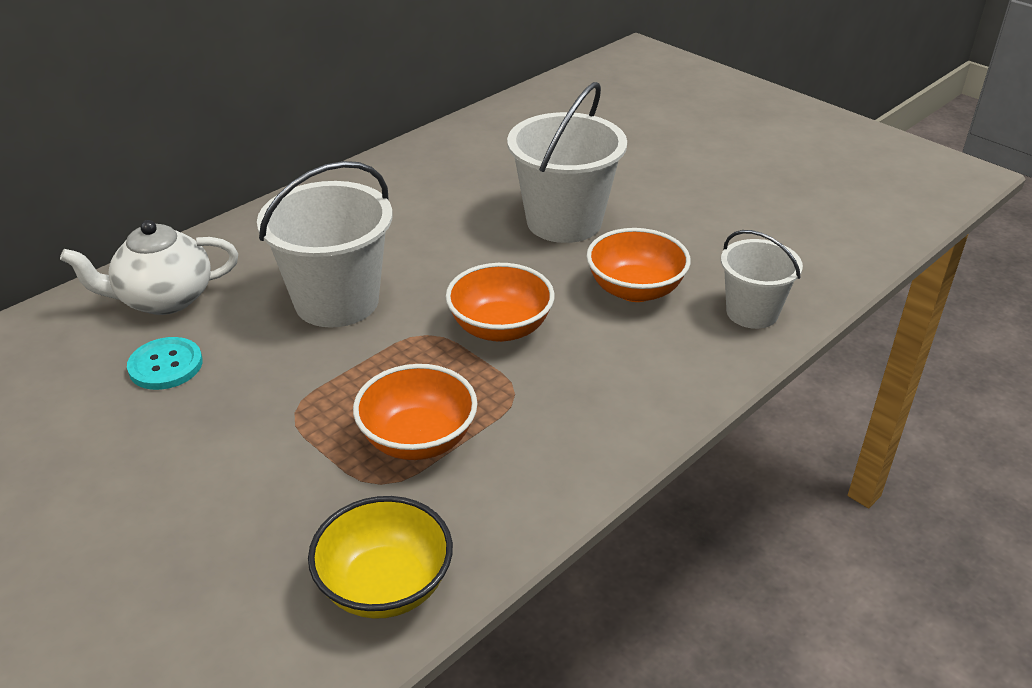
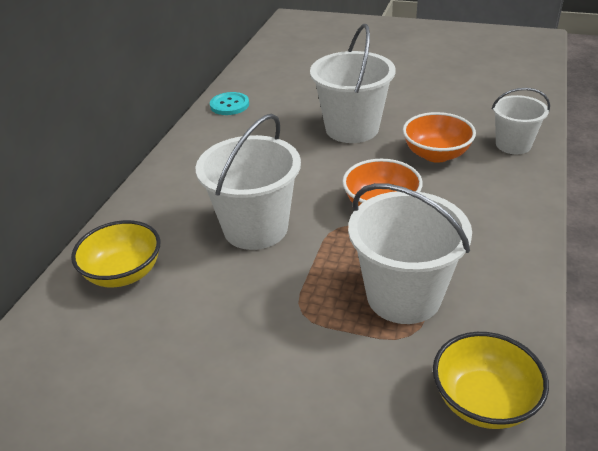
camera: 25 degrees left, 0 degrees up
white teapot [60,220,238,315] -> yellow bowl [71,220,161,288]
turquoise button [127,337,203,390] -> turquoise button moved to [210,92,249,115]
orange bowl [353,364,477,460] -> white bucket [348,183,472,324]

